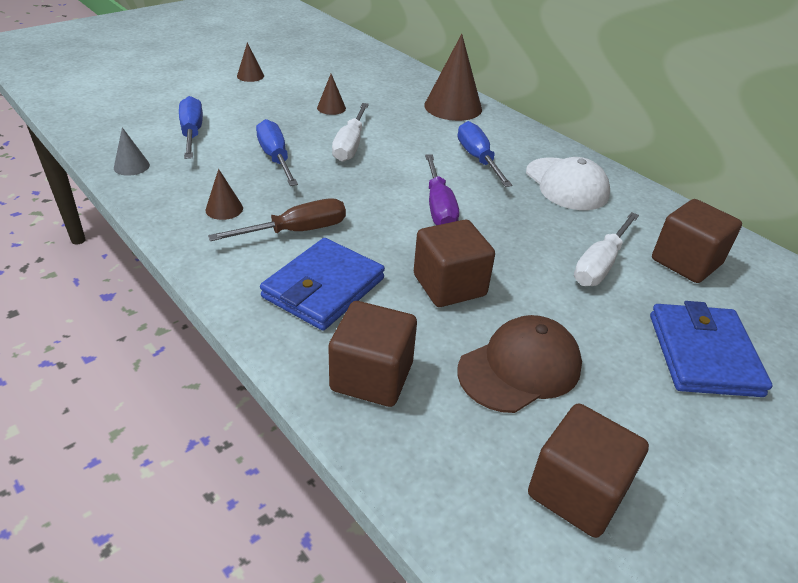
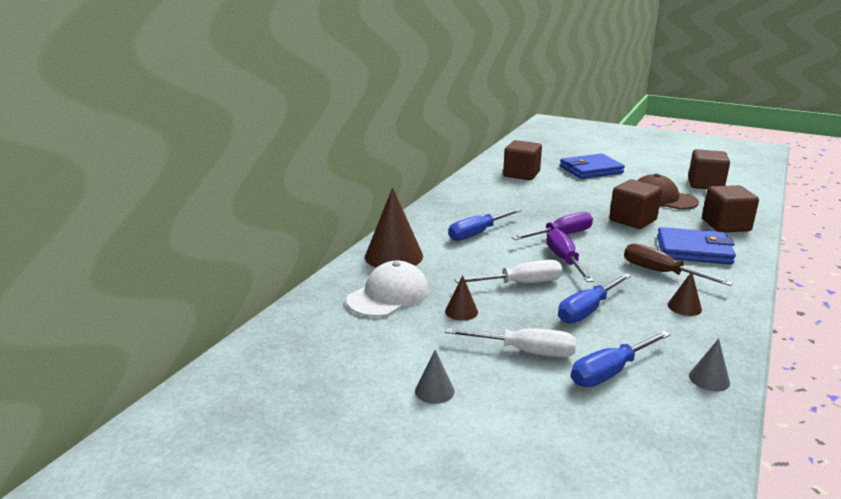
camera: 110 degrees left, 15 degrees down
brown cone [237,43,264,82] -> grey cone [415,350,454,404]
white cap [526,157,610,210] -> white cap moved to [346,261,429,317]
white screwdriver [574,212,639,286] -> white screwdriver moved to [445,328,576,358]
none -> purple screwdriver [546,228,594,282]

